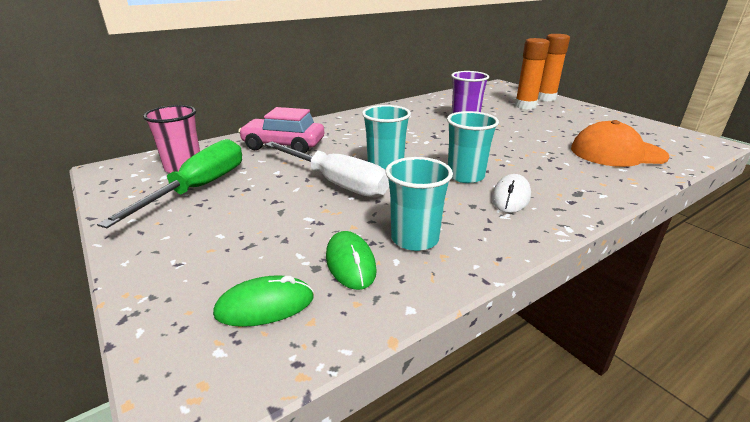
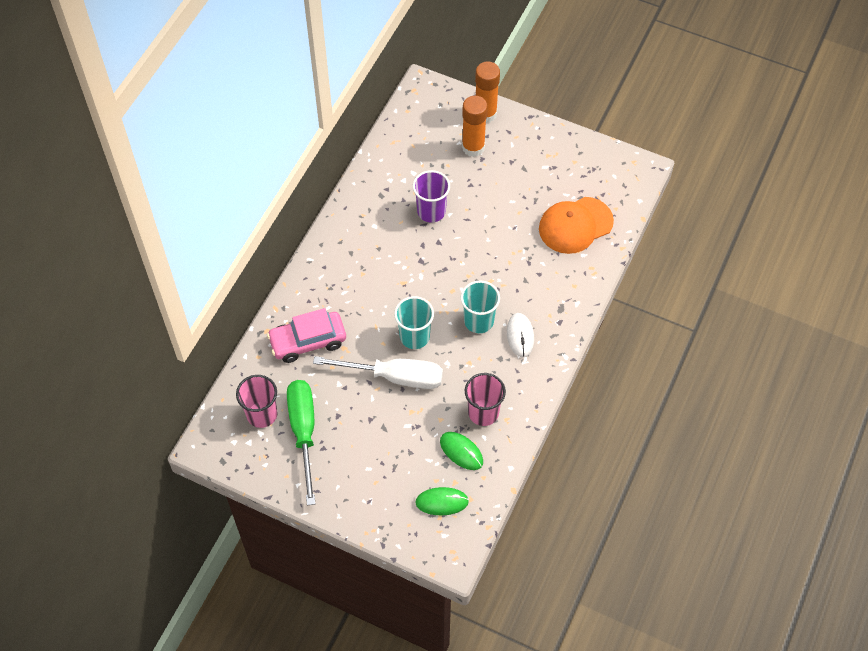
camera: 30 degrees left, 30 degrees up
green mouse [213,275,314,327] -> green mouse turned 45 degrees clockwise [415,487,469,515]
turquoise cup [385,157,453,251] -> pink cup [465,373,506,426]

